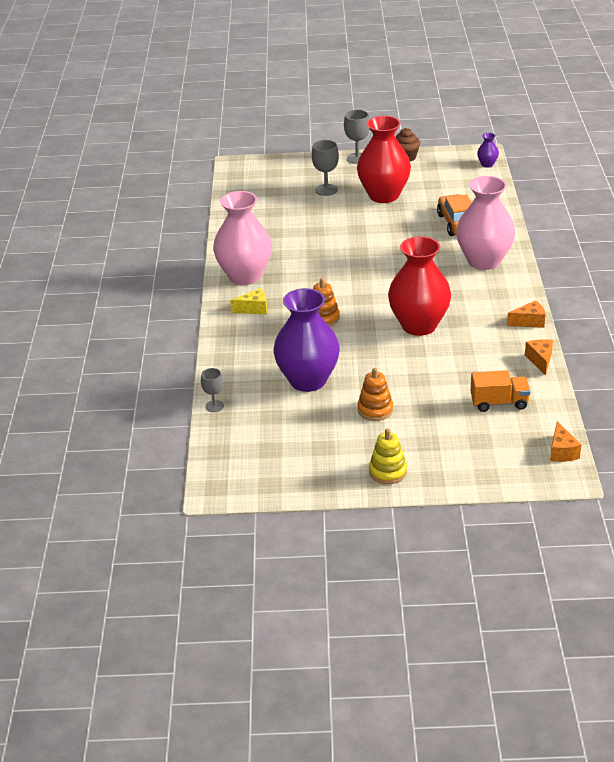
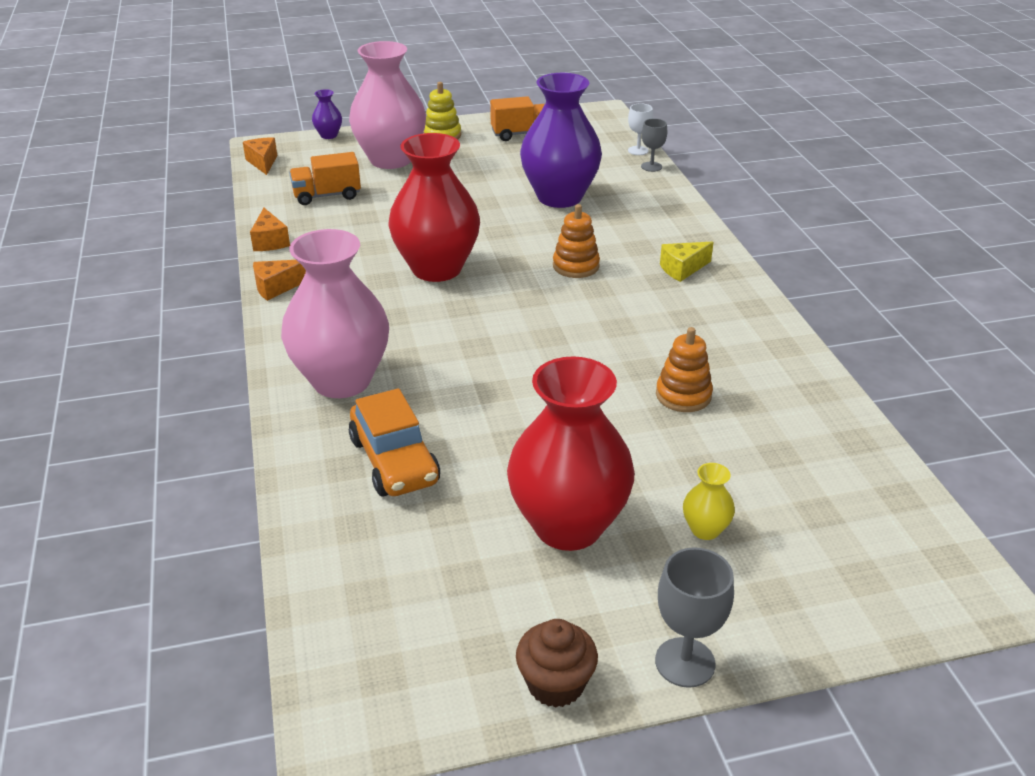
camera: 165 degrees right, 0 degrees up
pink vase [213,191,272,285] -> pink vase moved to [349,41,426,169]
grey goblet [312,140,339,196] -> yellow vase [683,463,735,540]
orange stacking toy [358,368,393,421] -> orange stacking toy moved to [656,327,713,412]
purple vase [477,133,499,167] -> purple vase moved to [312,89,342,139]
none -> orange truck [490,96,545,141]
none -> white goblet [628,103,653,155]

